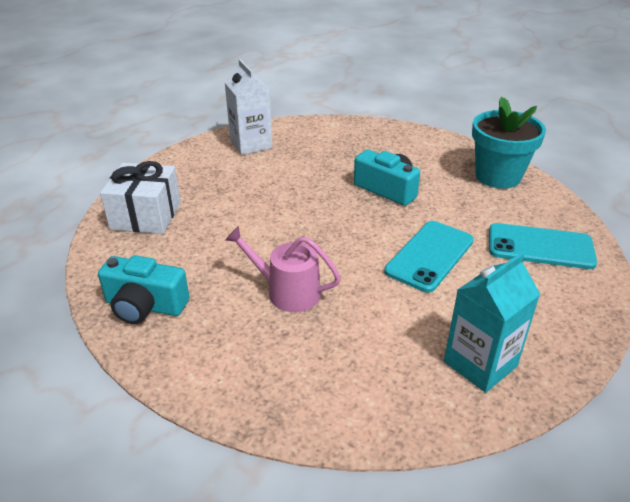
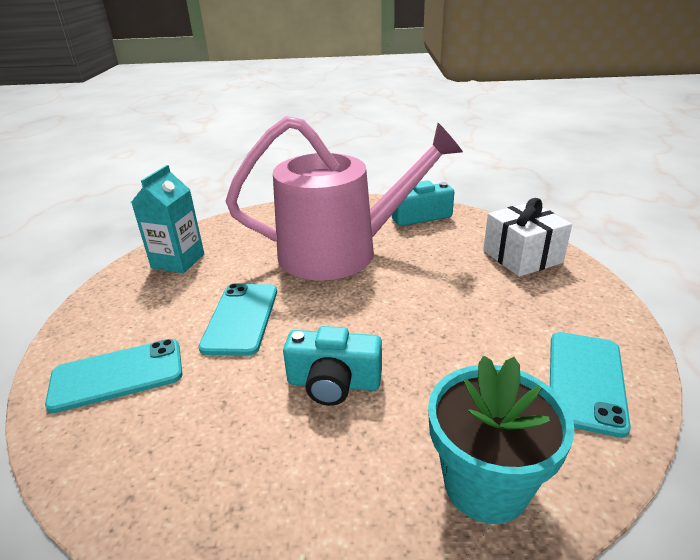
camera: 150 degrees right, 5 degrees down
white carton [225,59,273,155] -> turquoise phone [550,332,631,438]
pink watering can [225,226,341,312] -> pink watering can [226,116,463,281], size x2.26
turquoise flower pot [472,97,546,189] -> turquoise flower pot moved to [428,355,575,524]

